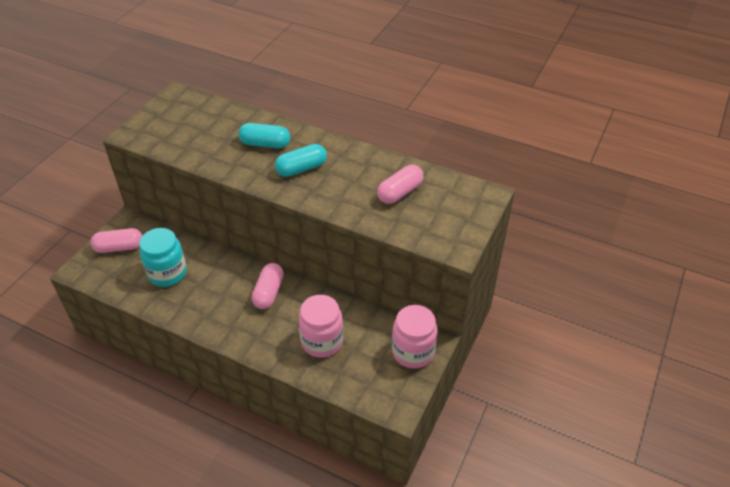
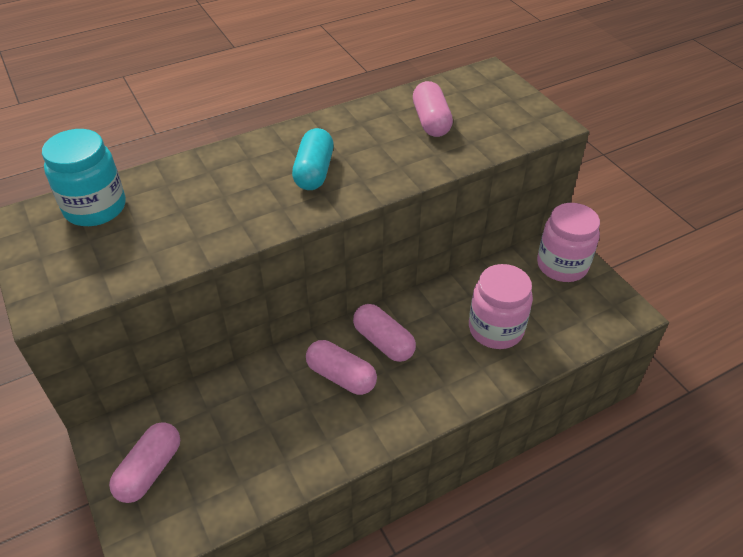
camera: 55 degrees left, 0 degrees up
turquoise jar [139,228,187,287] -> turquoise jar moved to [42,129,126,226]
turquoise capsule [238,123,290,148] -> none
none -> pink capsule [306,340,377,395]

